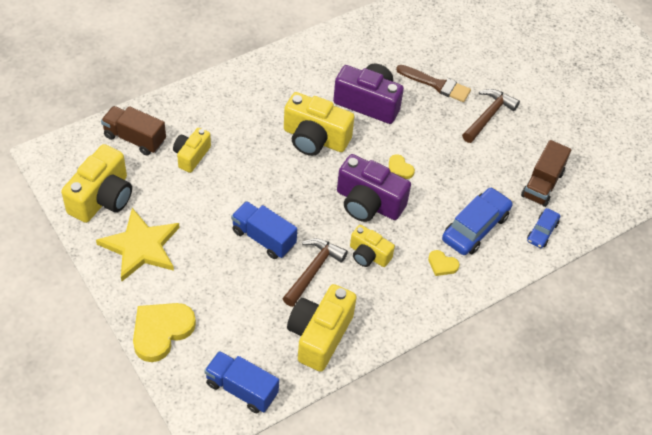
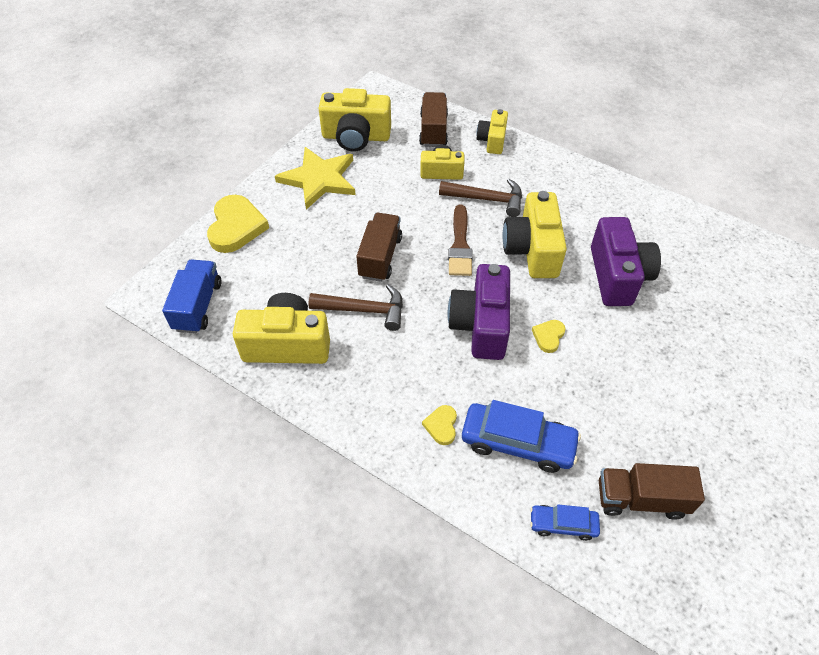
camera: 70 degrees right, 0 degrees up
yellow heart [133,303,196,362] -> yellow heart turned 75 degrees clockwise [207,195,269,253]
blue truck [231,201,297,259] -> brown truck [356,213,402,282]
yellow camera [350,225,395,267] -> yellow camera moved to [476,109,508,154]
brown brush [396,65,471,102] -> brown brush moved to [448,205,473,276]
brown hammer [462,89,520,143] -> brown hammer moved to [439,179,522,217]

